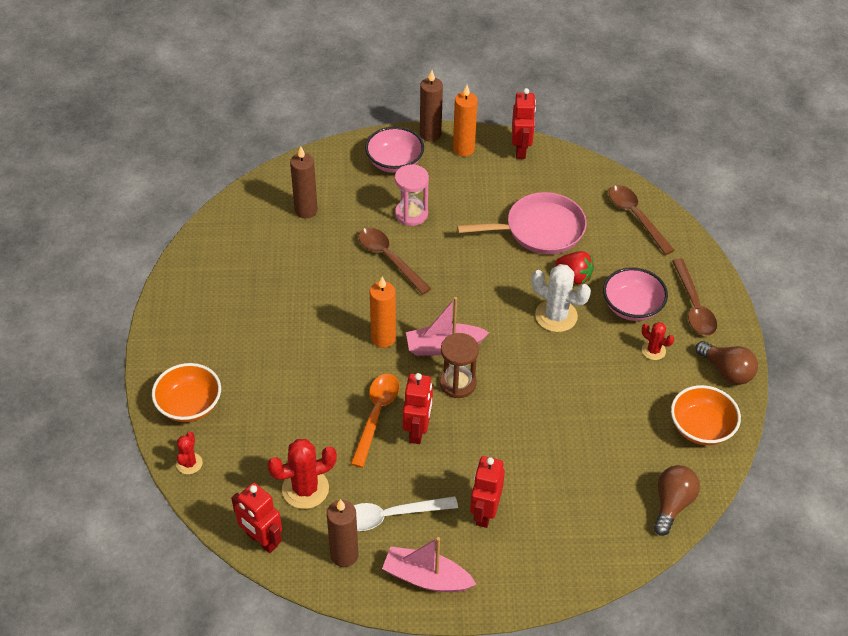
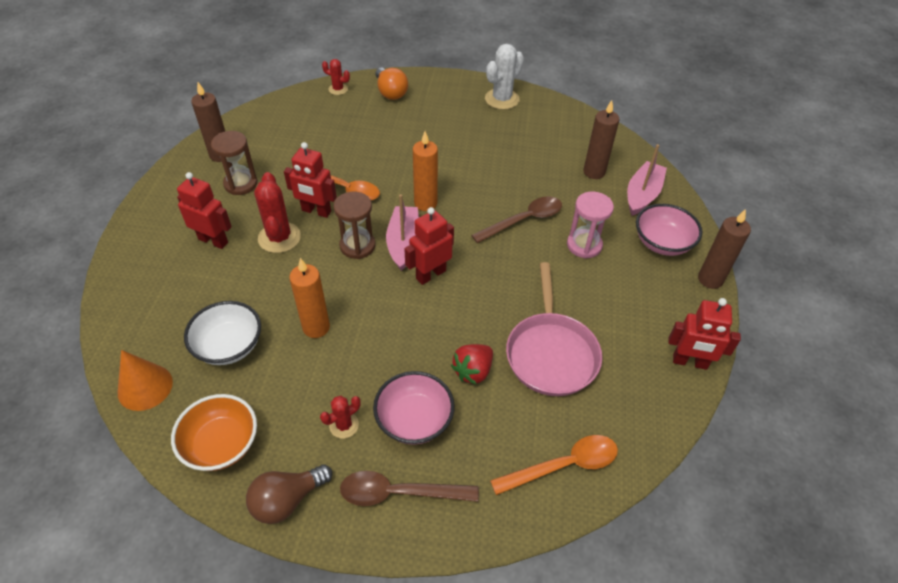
camera: 100 degrees right, 0 degrees up
orange bowl [152,363,221,422] -> orange light bulb [375,68,408,100]
red robot [231,483,282,553] -> red robot moved to [404,207,454,285]
red cactus [267,439,337,509] -> red cactus moved to [254,172,301,253]
white spoon [354,496,458,531] -> brown hourglass [211,131,258,195]
pink boat [382,537,476,592] -> pink boat moved to [627,144,667,216]
orange candle [453,85,478,156] -> orange candle moved to [289,258,330,338]
white cactus [532,264,591,332] -> white cactus moved to [485,44,524,110]
brown spoon [609,185,675,255] -> orange spoon [490,435,618,495]
brown light bulb [654,465,700,536] -> orange cone [118,350,173,411]
none -> white bowl [184,301,261,365]

